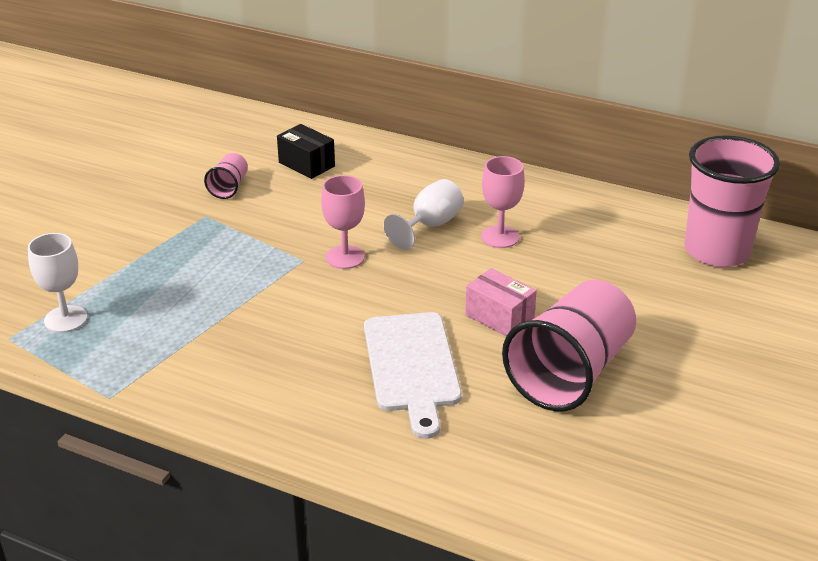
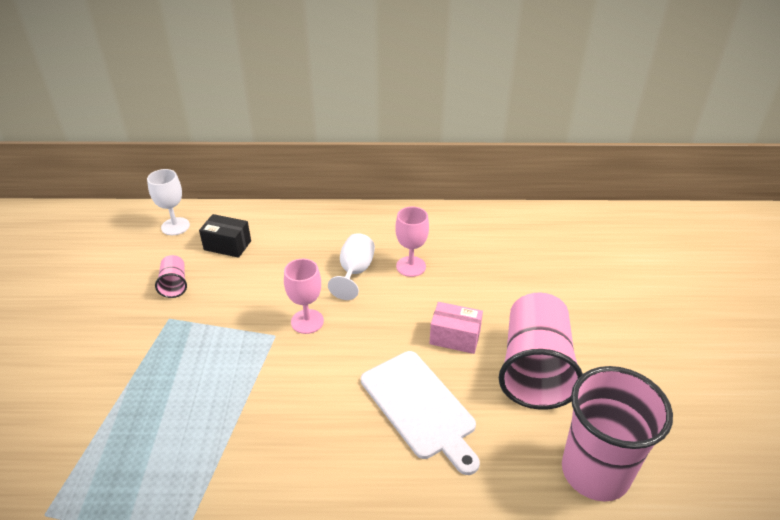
camera: 25 degrees left, 5 degrees up
white goblet [28,233,87,333] -> white goblet moved to [147,169,190,235]
pink cup [684,135,780,267] -> pink cup moved to [562,366,673,502]

